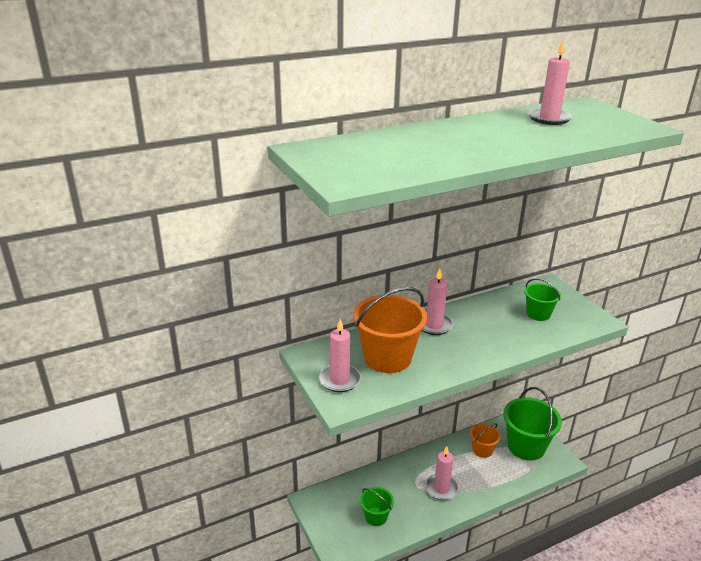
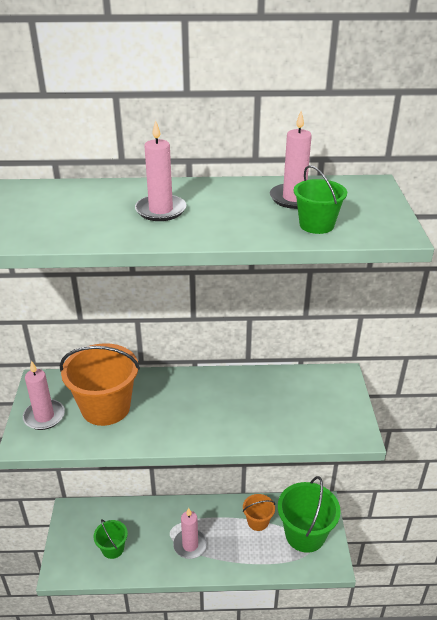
camera: 25 degrees right, 5 degrees up
pink candle [422,269,453,335] -> pink candle moved to [135,120,186,221]
green bucket [524,278,561,321] -> green bucket moved to [294,165,347,234]

